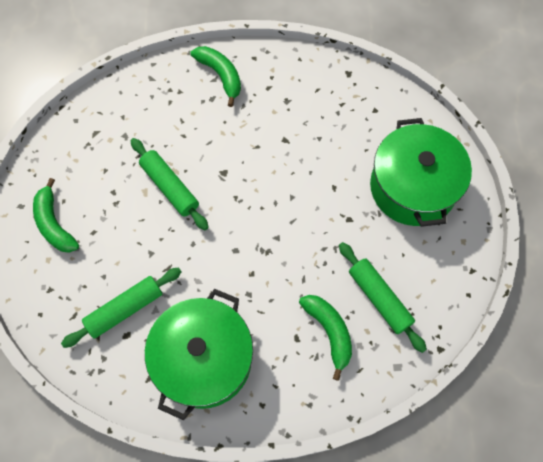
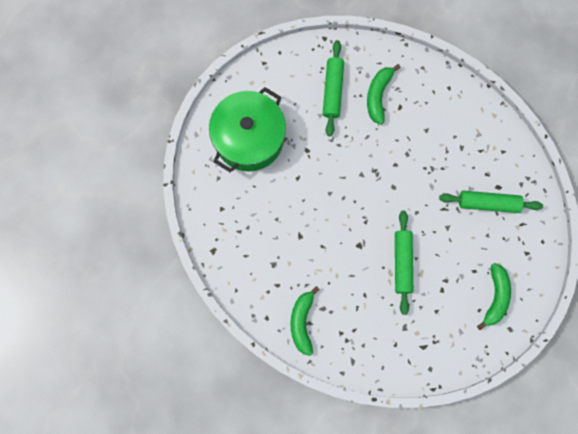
camera: 140 degrees left, 10 degrees up
green pot [145,289,253,420] -> none

